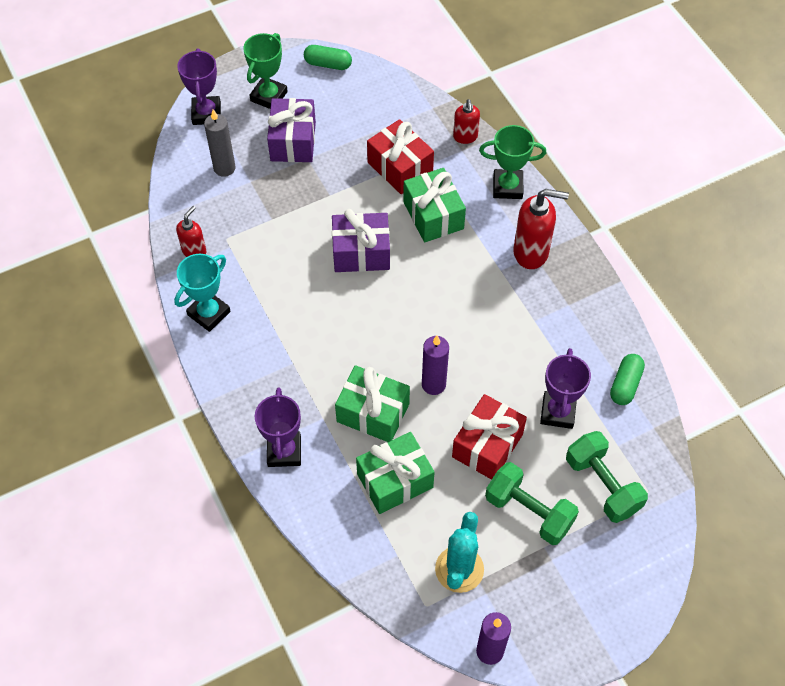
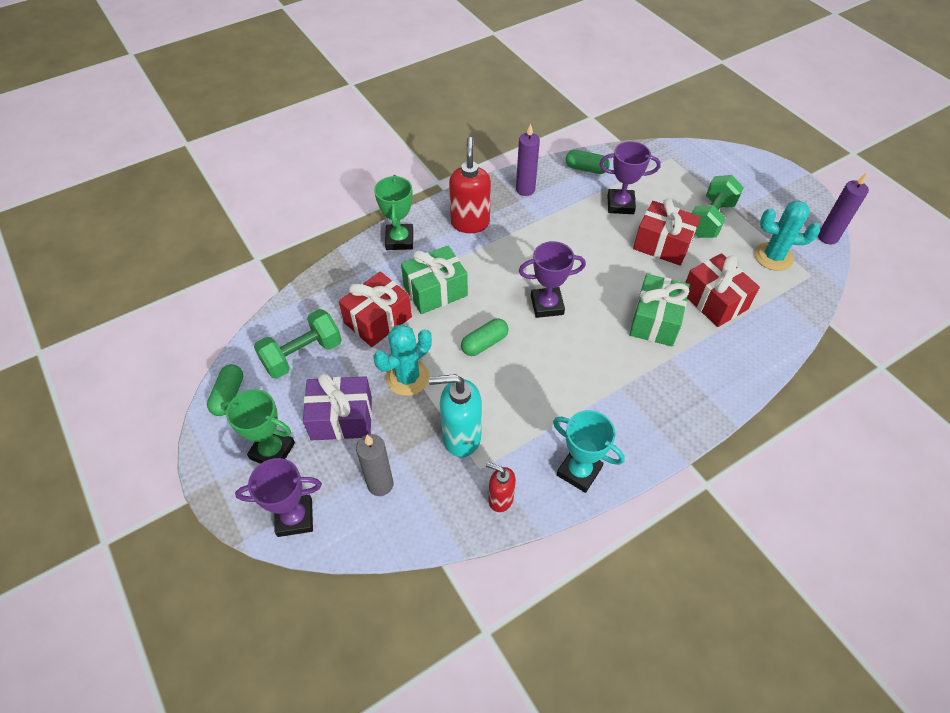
camera: 95 degrees left, 5 degrees down
purple trophy [255,388,301,467] -> purple trophy moved to [519,241,586,318]
purple gift [332,209,390,272] -> green capsule [461,318,509,356]
green gift [356,432,435,514] -> red gift [685,253,760,327]
purple candle [422,335,449,395] -> purple candle moved to [516,124,540,196]
red soap dispenser [453,99,480,144] -> none
green dumbbell [566,431,648,523] -> green dumbbell moved to [254,309,342,379]
none -> turquoise cactus [374,324,432,396]
none -> turquoise soap dispenser [429,374,482,457]

